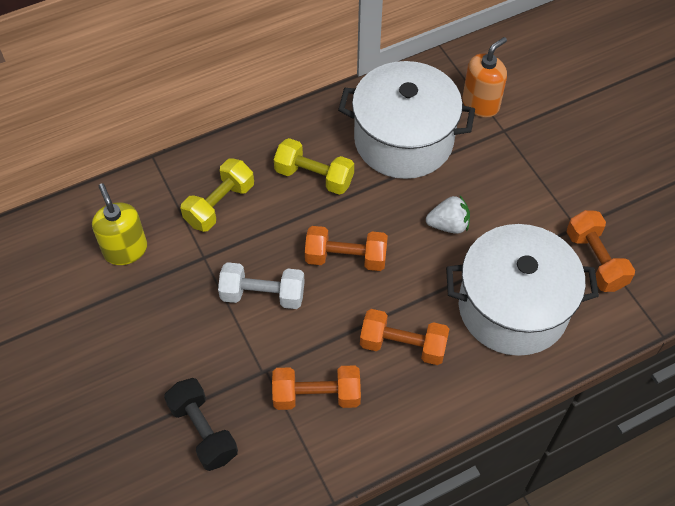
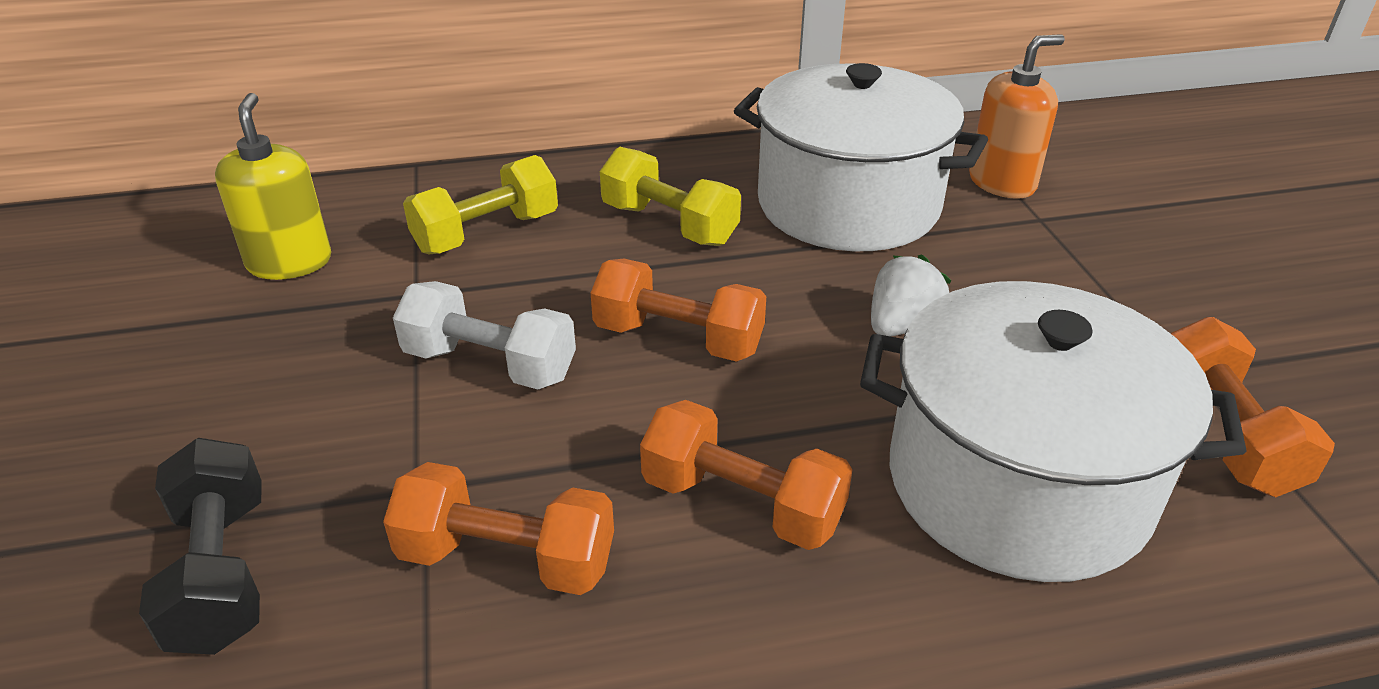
camera: 15 degrees right, 20 degrees down
white strawberry [426,196,470,234] -> white strawberry turned 60 degrees counterclockwise [871,254,951,337]

